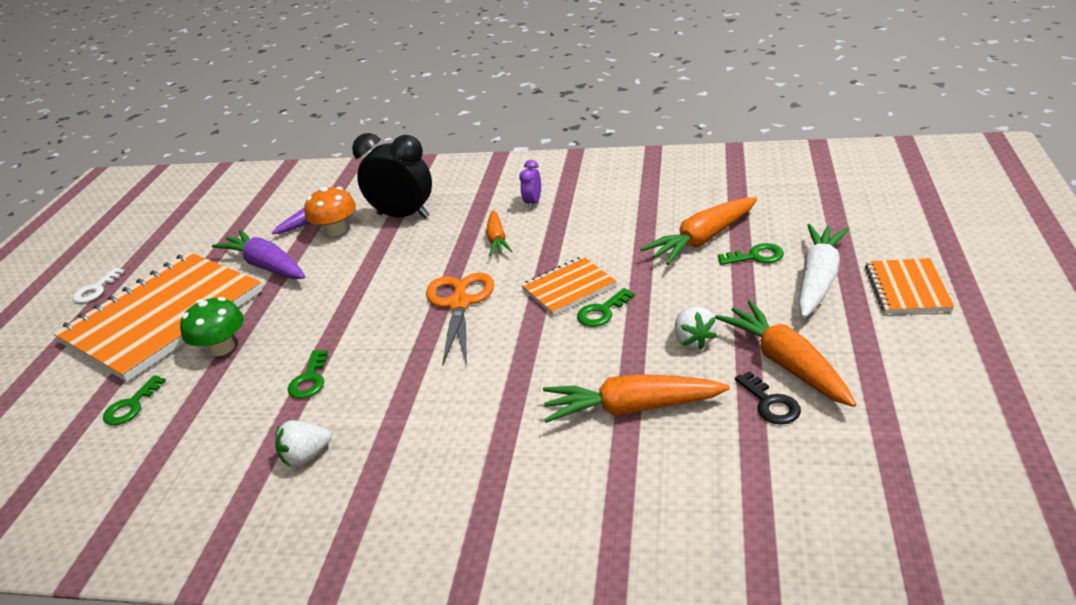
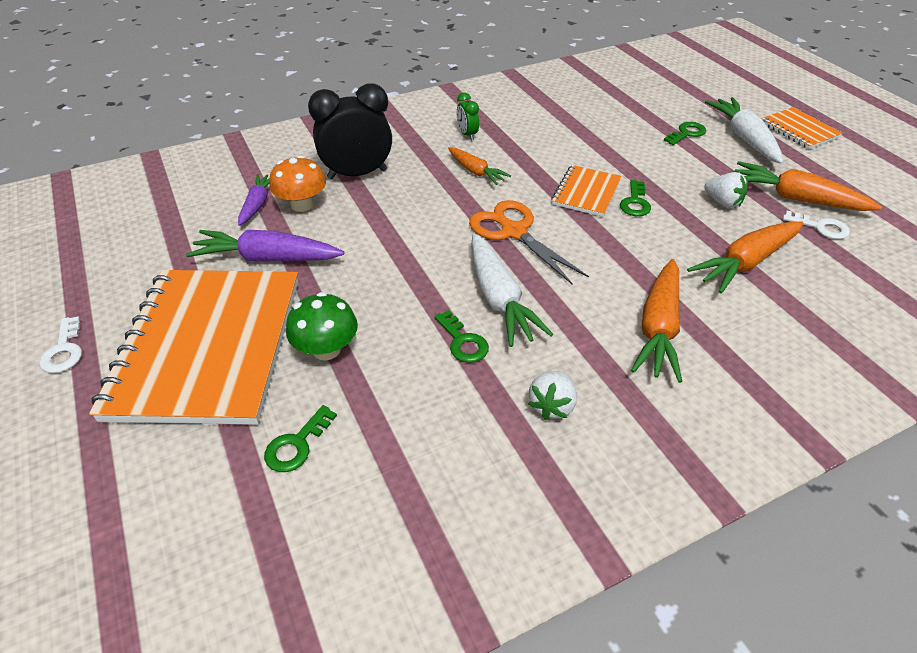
camera: 40 degrees left, 10 degrees up
green key [103,375,166,425] -> green key turned 45 degrees clockwise [264,405,337,472]
purple clock [519,160,541,209] -> green clock [457,93,479,141]
orange carrot [640,197,757,265] -> orange carrot moved to [631,259,682,383]
black key [735,371,801,425] -> white key [783,211,850,239]
none -> white carrot [471,234,553,347]

